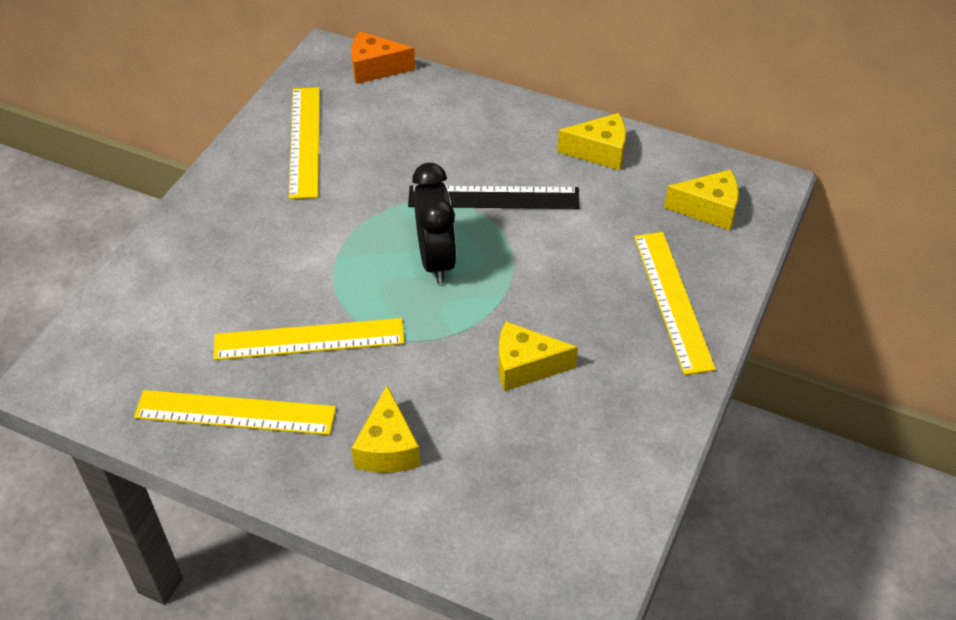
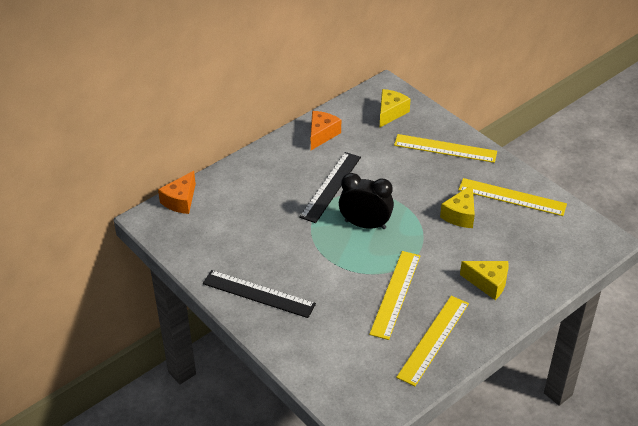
camera: 65 degrees left, 5 degrees down
yellow ruler [289,87,320,199] -> yellow ruler moved to [458,178,567,216]
yellow cheese [557,113,626,170] -> orange cheese [311,111,341,150]
none -> black ruler [203,270,316,318]

